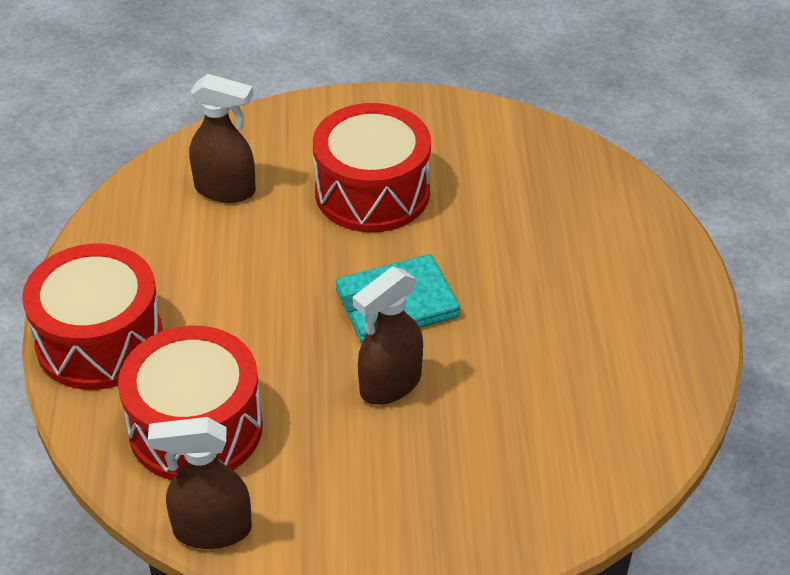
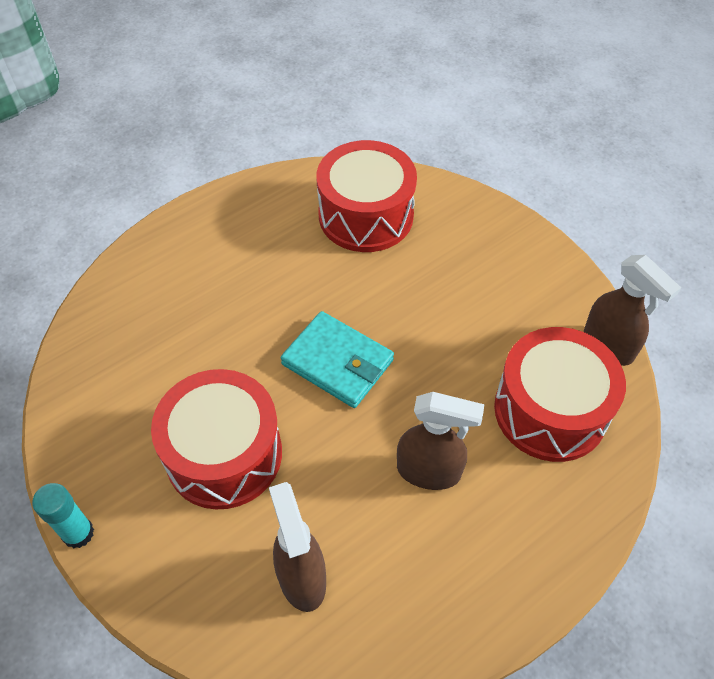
camera: 125 degrees left, 10 degrees up
red drum [22,244,163,390] -> red drum moved to [317,140,417,252]
brown spray bottle [353,267,423,405] -> brown spray bottle moved to [397,392,485,490]
none -> turquoise glue stick [32,483,94,549]

